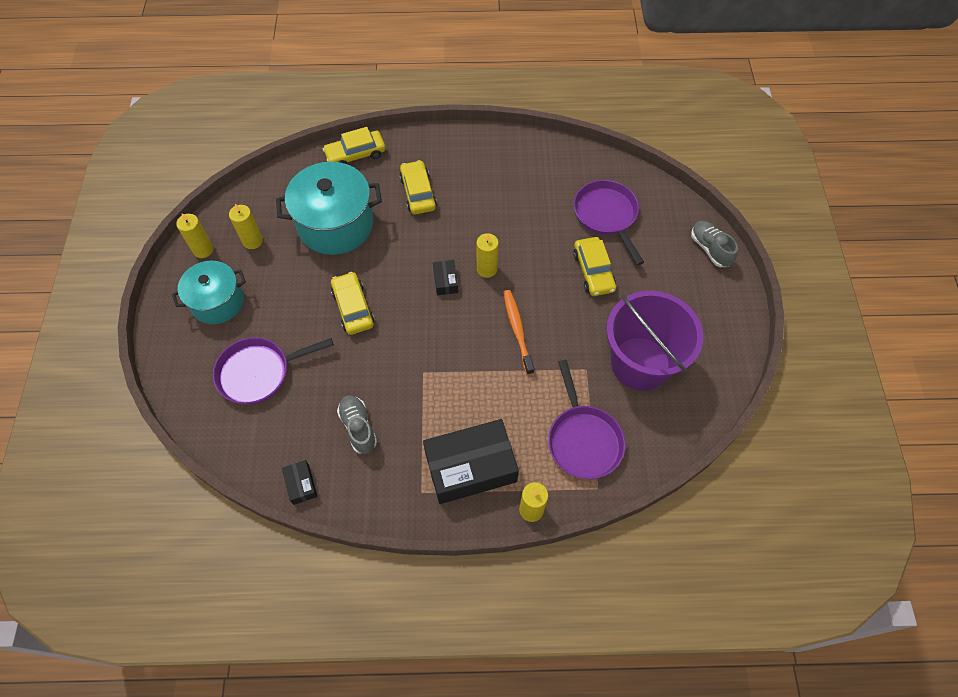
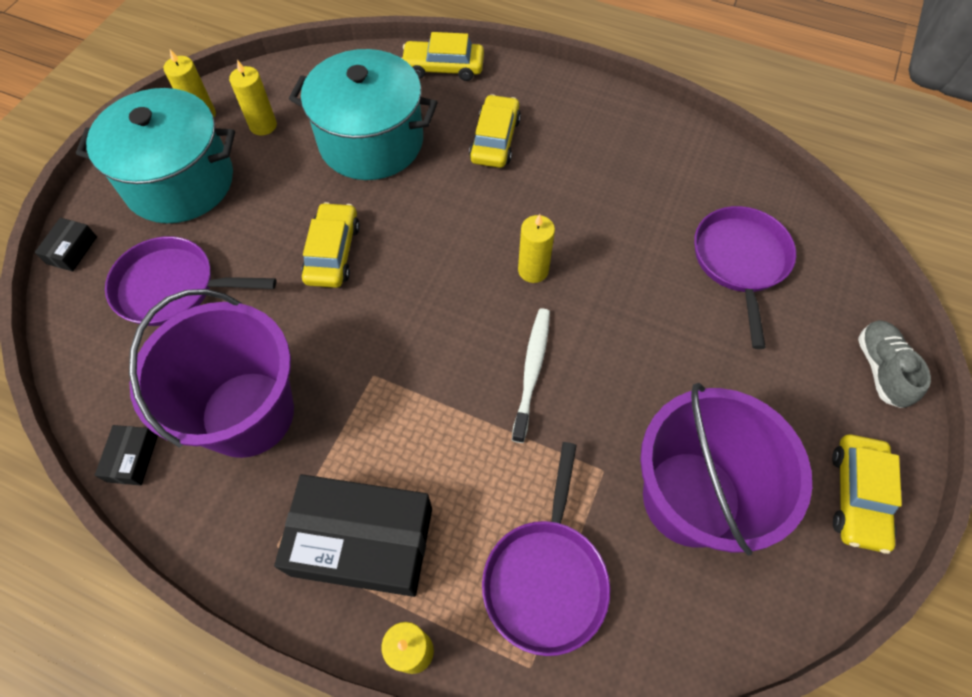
camera: 25 degrees right, 0 degrees up
turquoise pot [172,261,246,324] -> turquoise pot [76,88,235,223], size x1.52
grey shoe [337,395,377,454] -> purple bucket [129,289,294,458]
black box [433,260,458,295] -> black box moved to [35,218,97,272]
orange toothbrush [503,290,534,375] -> white toothbrush [512,308,550,443]
yellow car [573,237,616,296] -> yellow car moved to [832,435,902,554]

